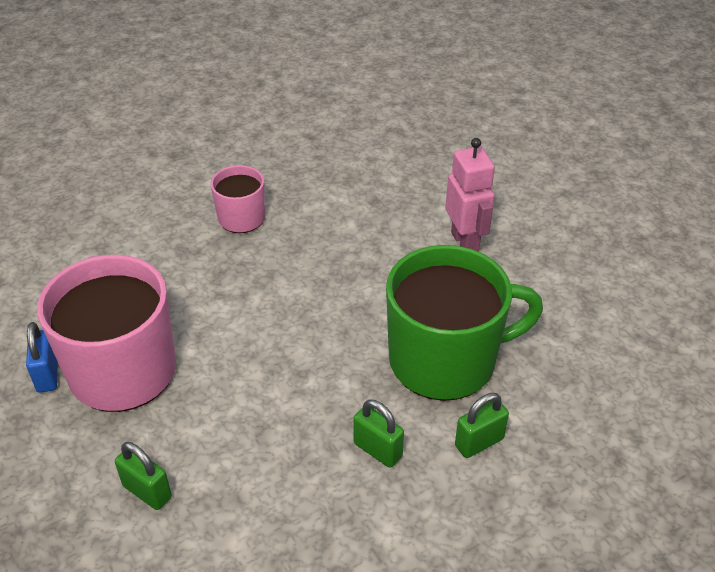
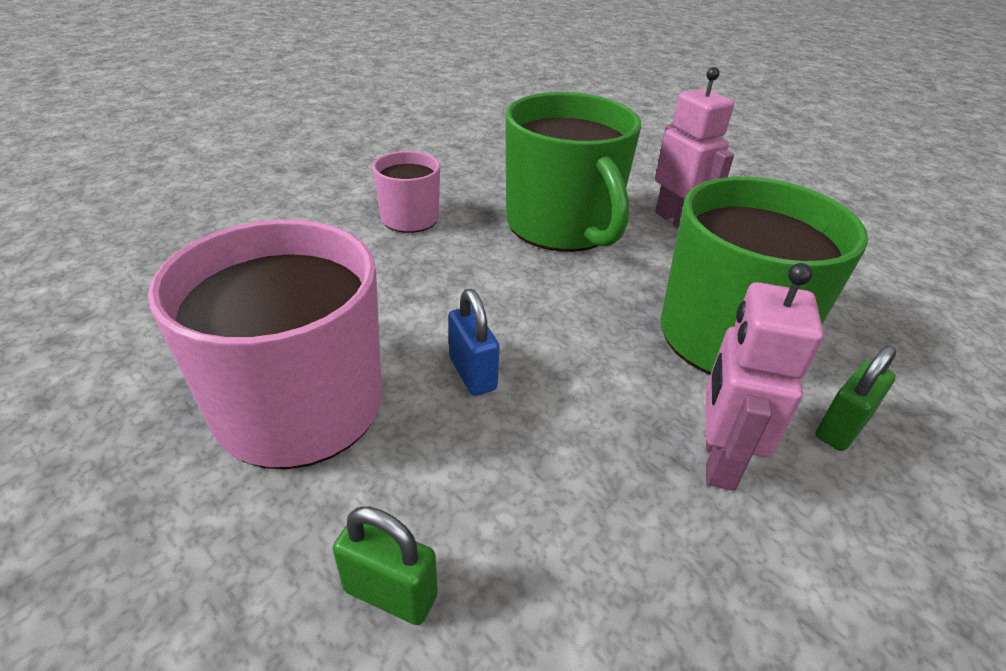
camera: 15 degrees left, 5 degrees down
blue padlock [26,322,58,393] -> blue padlock moved to [448,289,500,396]
green padlock [353,399,404,468] -> pink robot [706,263,824,491]
none -> green mug [505,92,641,252]

